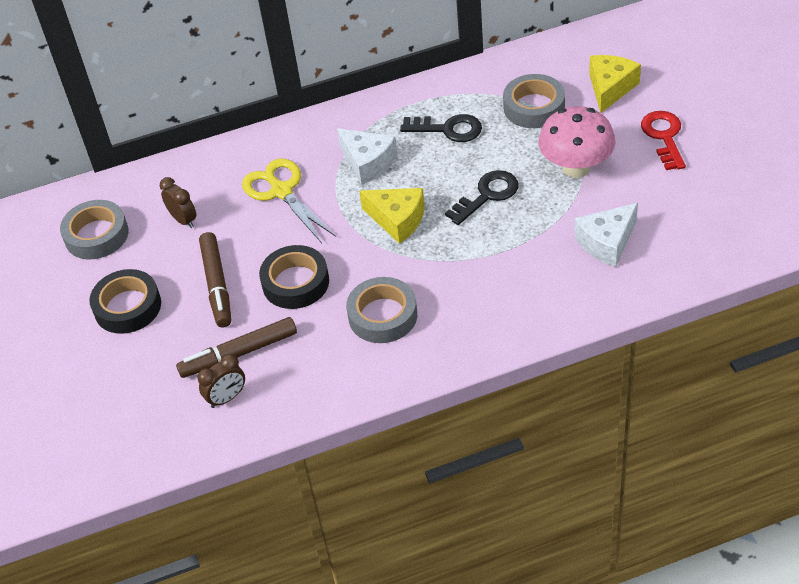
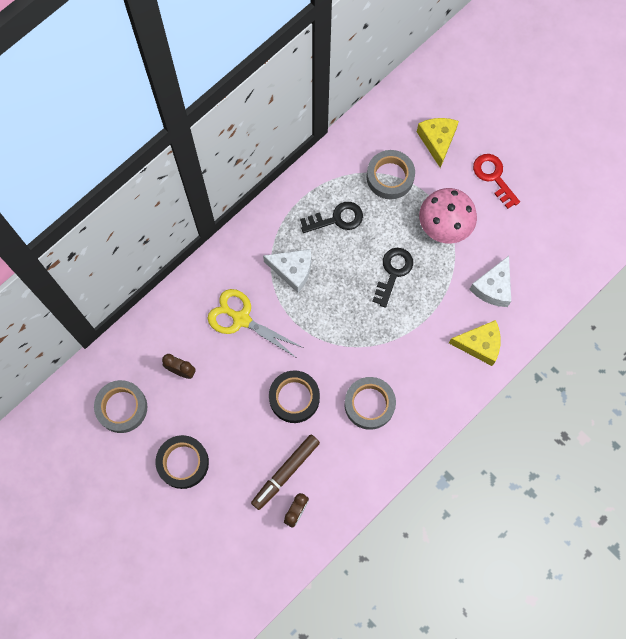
camera: 30 degrees left, 25 degrees up
brown marker [199,232,231,328] -> none
yellow cheese [359,188,425,244] -> yellow cheese moved to [449,320,501,366]

